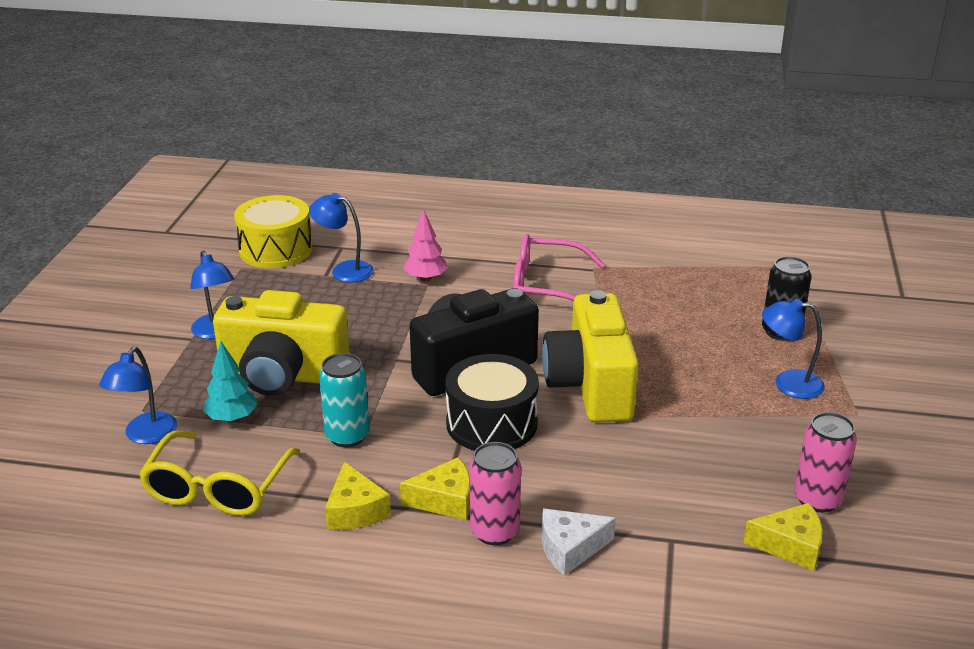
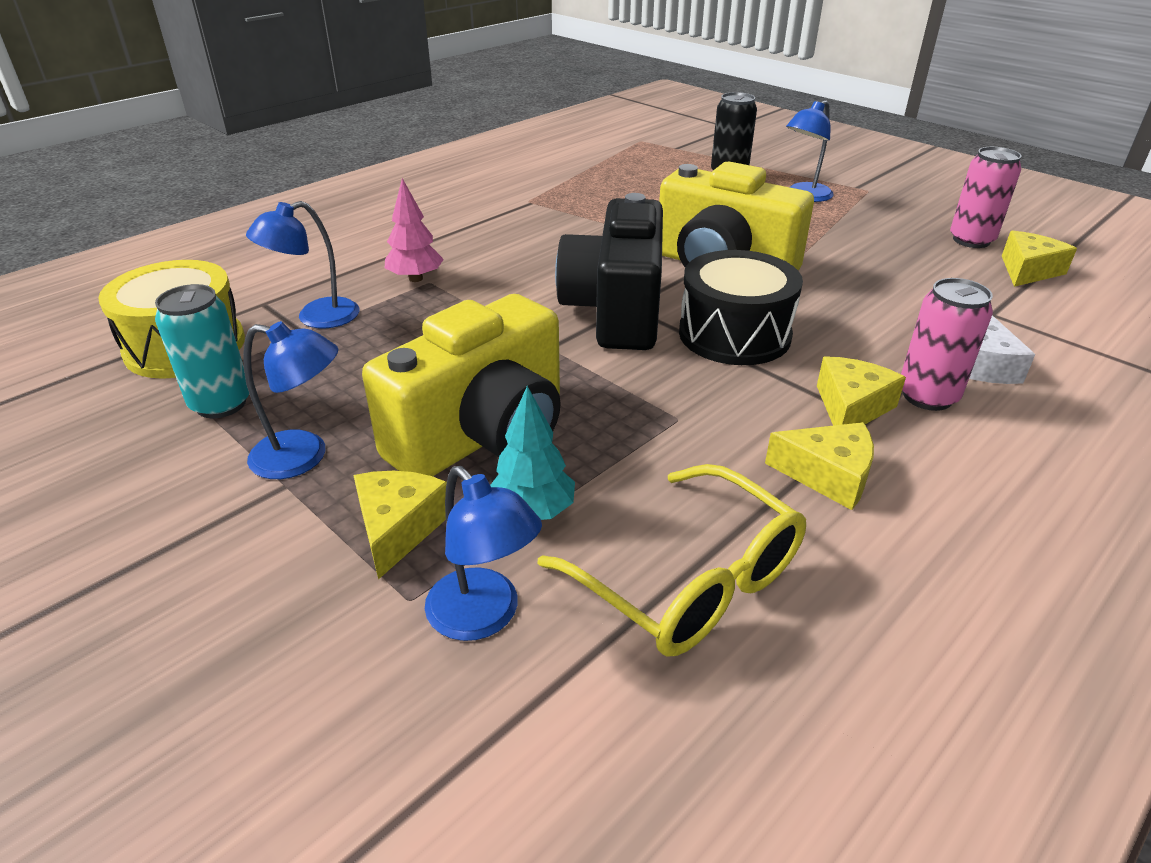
camera: 55 degrees left, 5 degrees up
turquoise can [319,353,370,447] -> turquoise can moved to [155,284,249,418]
pink glasses [513,234,605,301] -> none
none -> yellow cheese [353,471,447,580]

